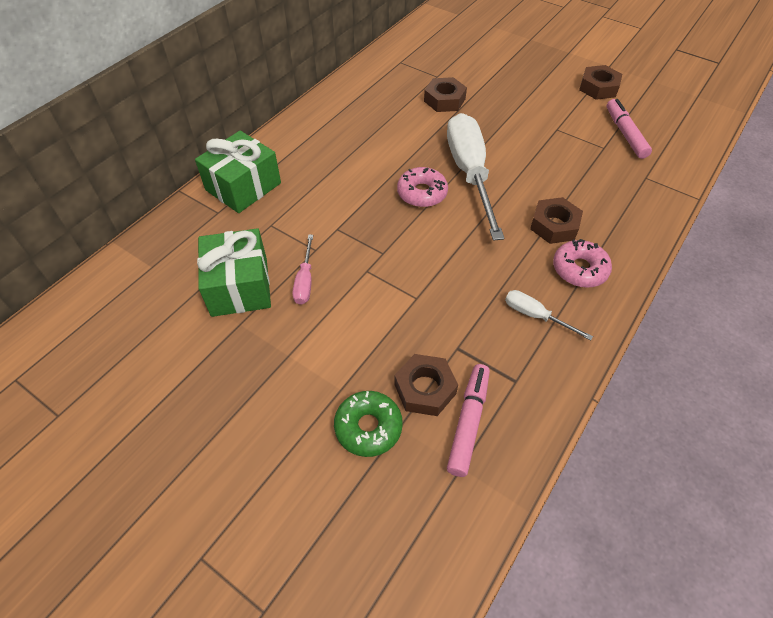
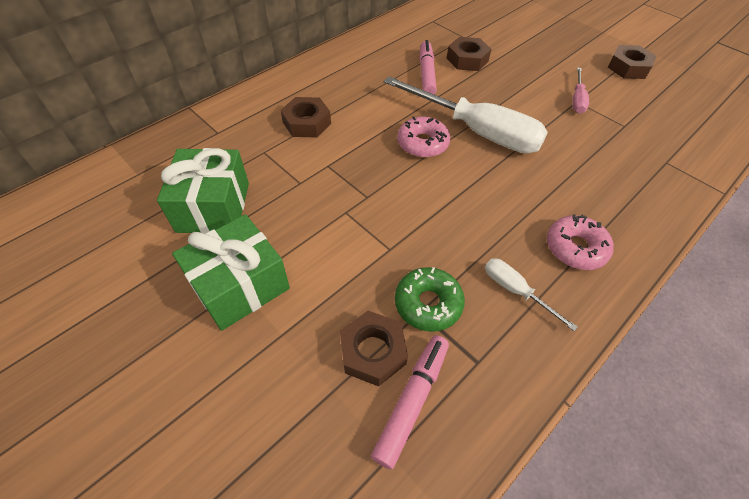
camera: 10 degrees right, 0 degrees up
green gift [195,131,281,213] -> green gift moved to [172,214,290,331]
pink screwdriver [293,235,313,305] -> pink screwdriver moved to [572,68,589,114]
green donut [334,391,403,457] -> green donut moved to [395,267,465,332]
white screwdriver [447,113,504,241] -> white screwdriver turned 120 degrees clockwise [384,76,548,154]
brown nut [530,197,583,244] -> brown nut moved to [281,97,331,137]
pink marker [607,99,652,159] -> pink marker moved to [420,40,437,95]

